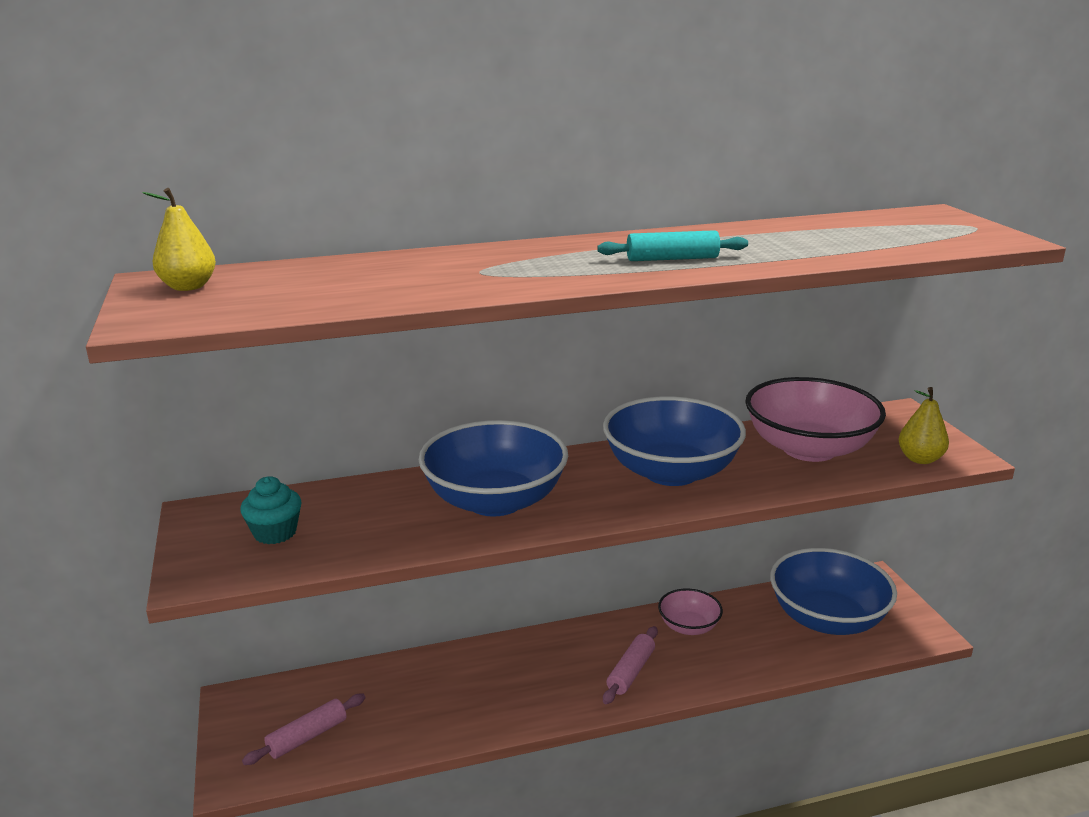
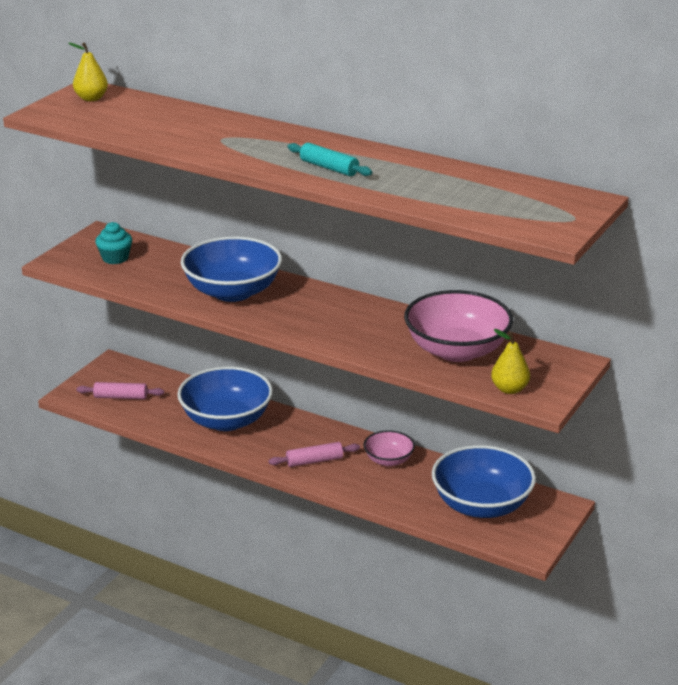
camera: 45 degrees right, 5 degrees up
blue bowl [603,396,746,486] -> blue bowl moved to [177,367,273,431]

